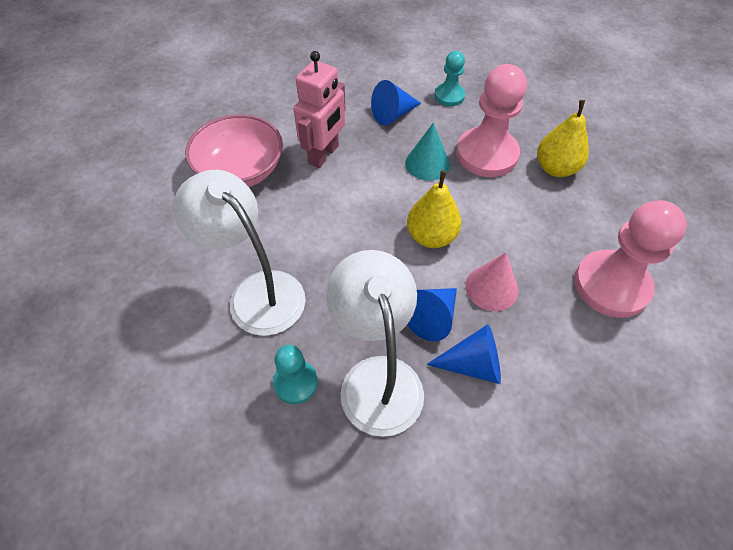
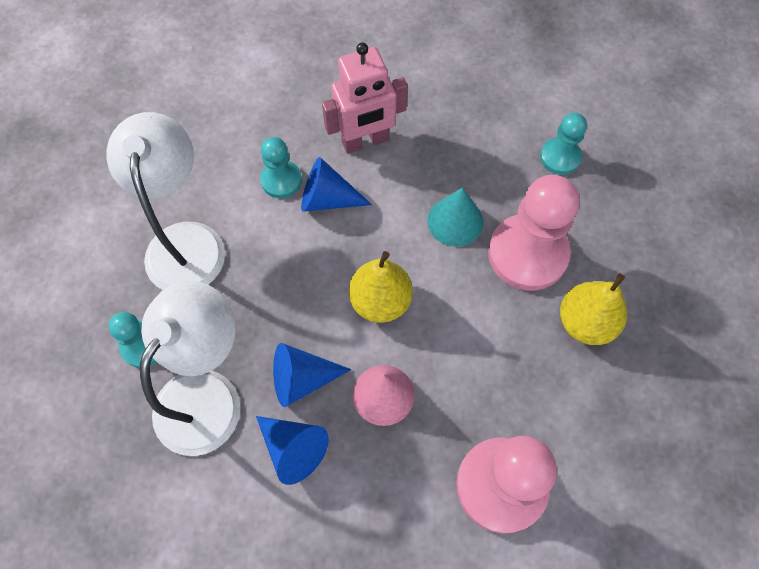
camera: 40 degrees right, 10 degrees up
pink bowl [185,114,283,187] -> none
blue cone [371,80,421,125] -> blue cone moved to [301,157,372,212]
none -> turquoise pawn [260,137,302,198]

